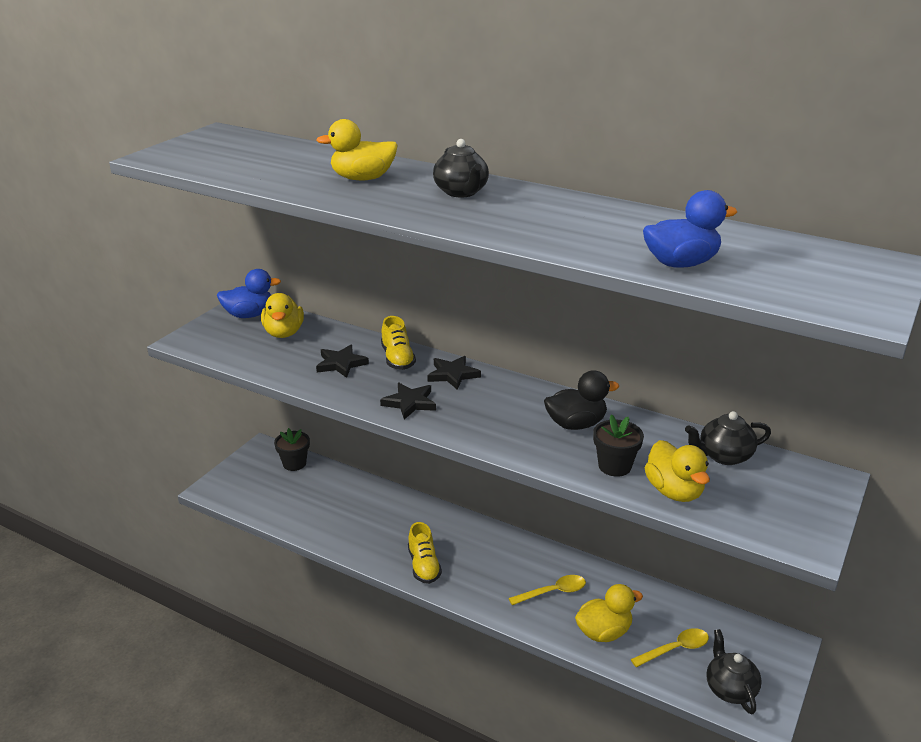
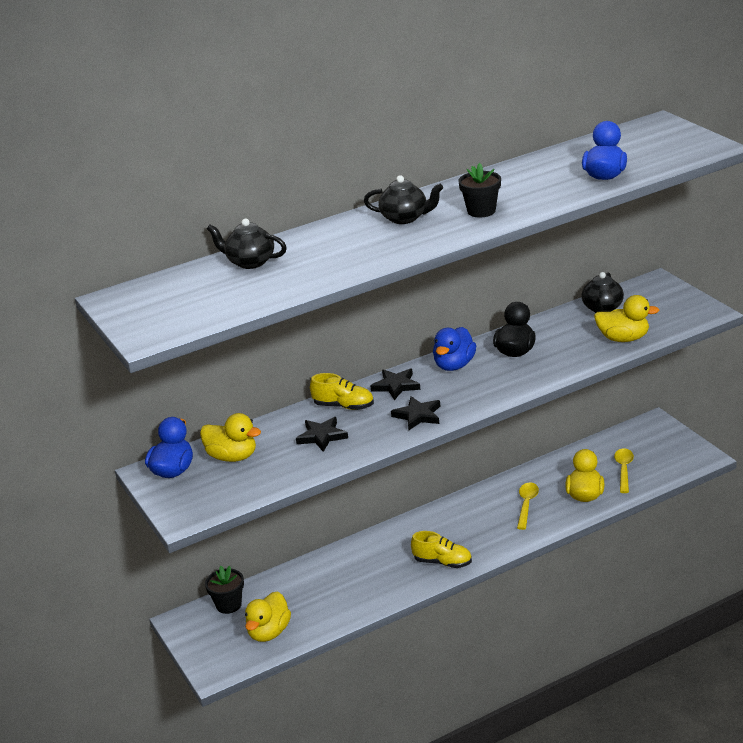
camera: 55 degrees left, 0 degrees up
yellow duck [316,119,398,181] -> yellow duck moved to [245,591,291,642]
black flower pot [593,415,644,477] -> black flower pot moved to [458,163,501,217]
black teapot [706,629,762,714] -> black teapot moved to [207,219,287,269]
none -> blue duck [433,327,476,371]

